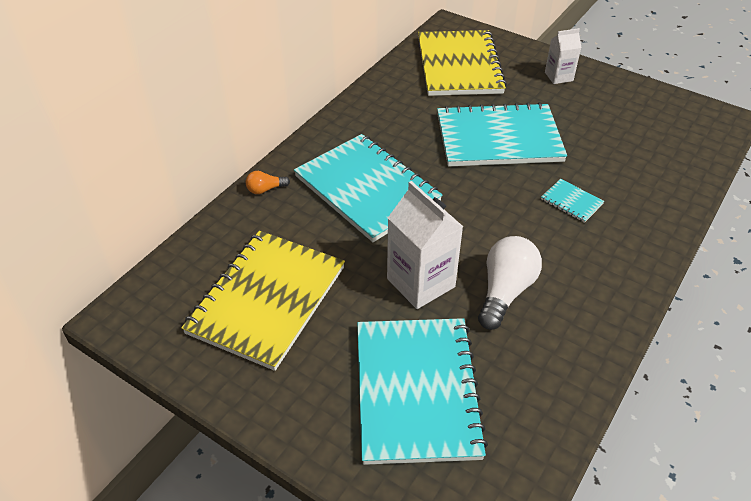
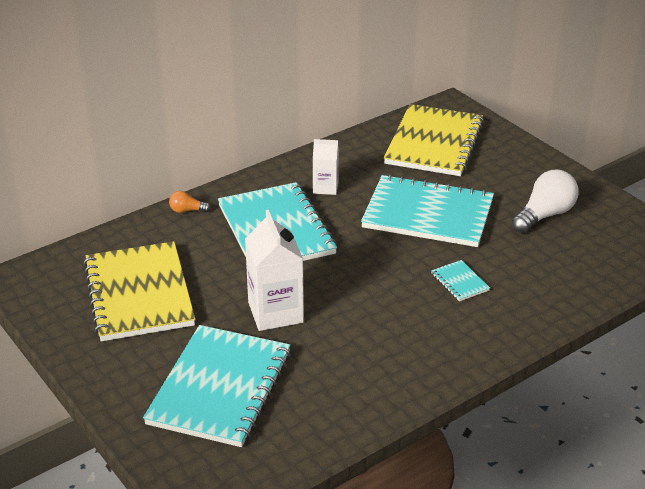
camera: 20 degrees right, 10 degrees down
yellow notebook [181,231,345,371] -> yellow notebook turned 60 degrees counterclockwise [83,241,195,341]
white light bulb [478,236,542,330] -> white light bulb moved to [512,170,579,233]
white carton [545,28,581,84] -> white carton moved to [313,139,339,195]

